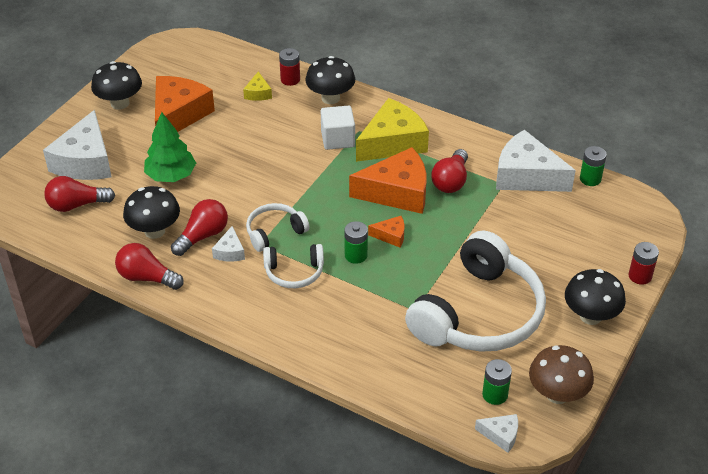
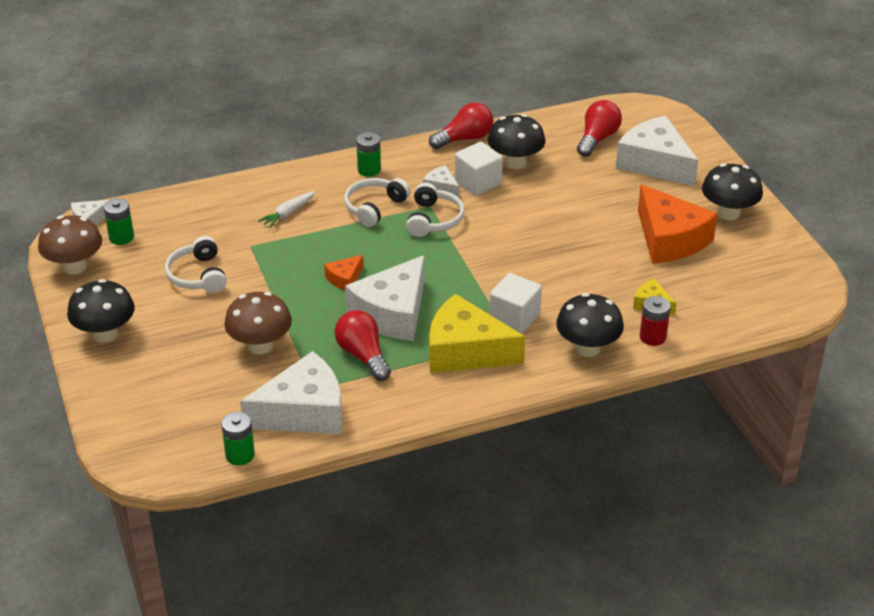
camera: 130 degrees right, 5 degrees down
green tree [144,112,196,182] -> none
red light bulb [171,199,228,256] -> white cube [455,142,503,196]
green battery [344,221,368,264] -> green battery moved to [356,132,381,177]
orange cheese [349,147,426,214] -> white cheese [345,255,424,341]
yellow cheese [356,98,429,162] -> yellow cheese turned 105 degrees clockwise [429,294,525,373]
white headphones [405,230,546,352] -> white headphones [165,236,227,293], size x0.47
red battery [629,242,659,285] -> none
none -> brown mushroom [224,292,292,355]
none -> white carrot [258,191,316,228]

